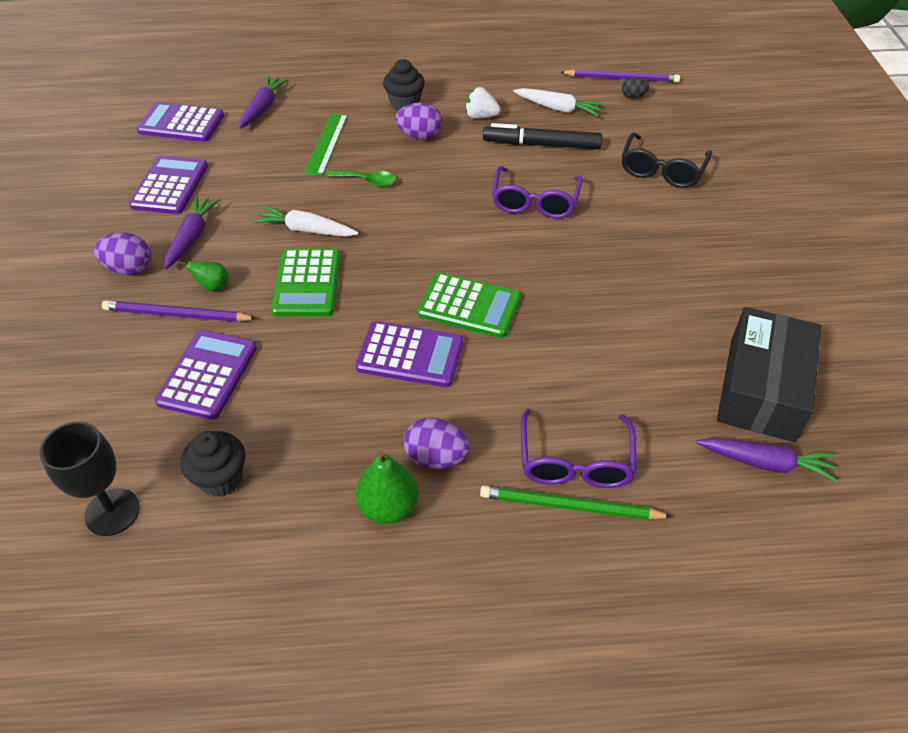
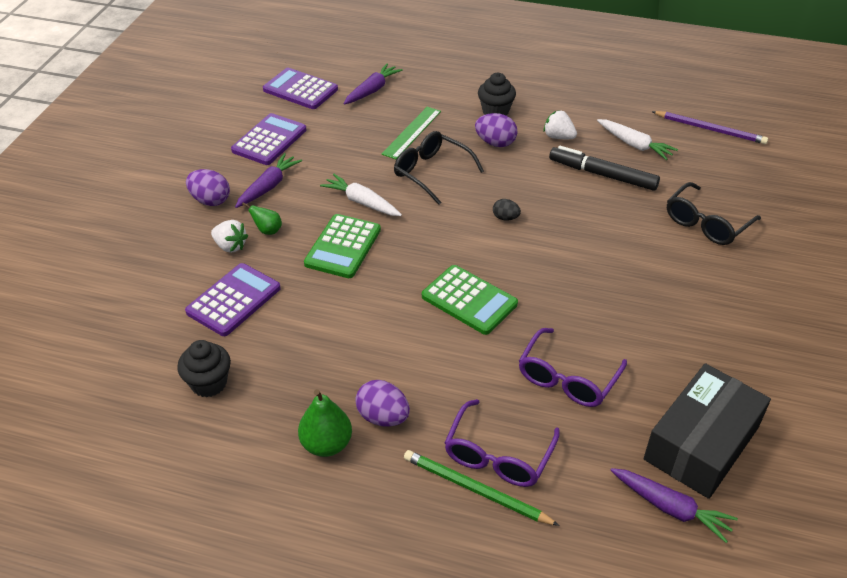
camera: 20 degrees right, 5 degrees down
black goblet [39,421,140,536] -> none
purple pencil [102,300,257,322] -> white strawberry [211,220,248,253]
green spoon [326,170,396,187] -> black glasses [394,131,484,205]
purple calculator [356,321,463,387] -> none
purple glasses [492,166,582,219] -> purple glasses moved to [519,328,627,407]
black egg [622,77,649,98] -> black egg moved to [493,199,521,221]

